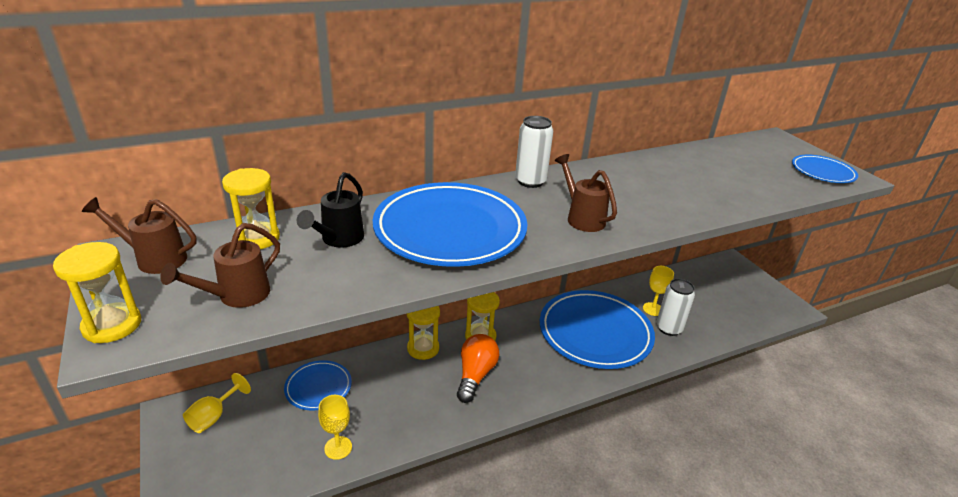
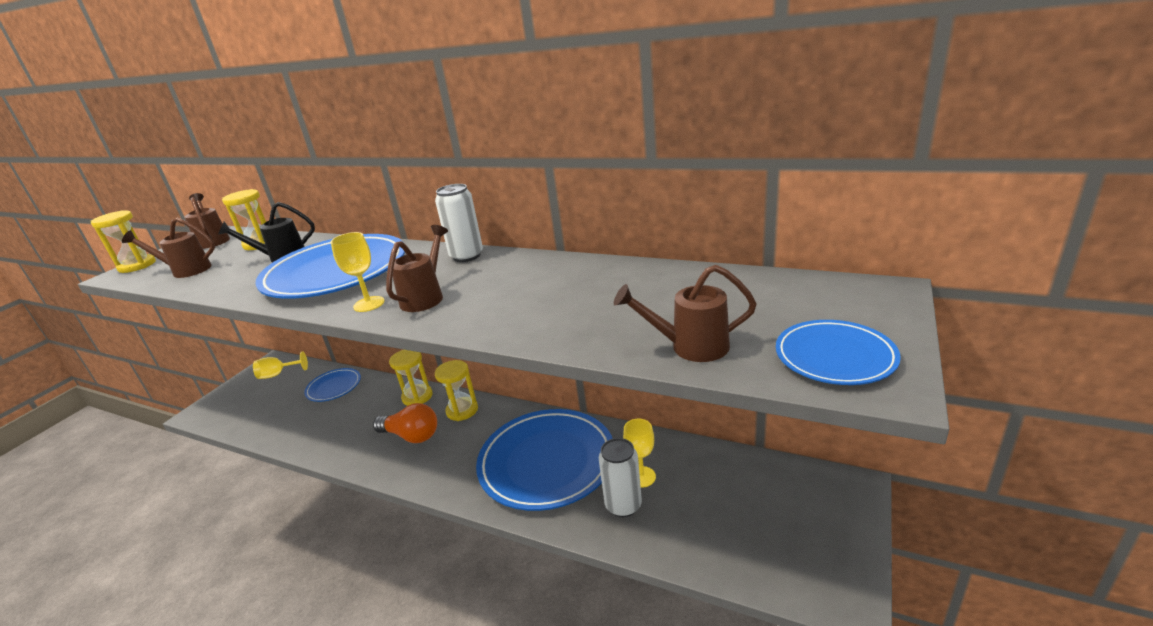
camera: 55 degrees right, 5 degrees down
yellow goblet [318,395,352,460] -> yellow goblet moved to [331,232,385,312]
orange light bulb [457,334,499,403] -> orange light bulb turned 45 degrees clockwise [373,403,437,443]
none -> brown watering can [614,265,757,362]

